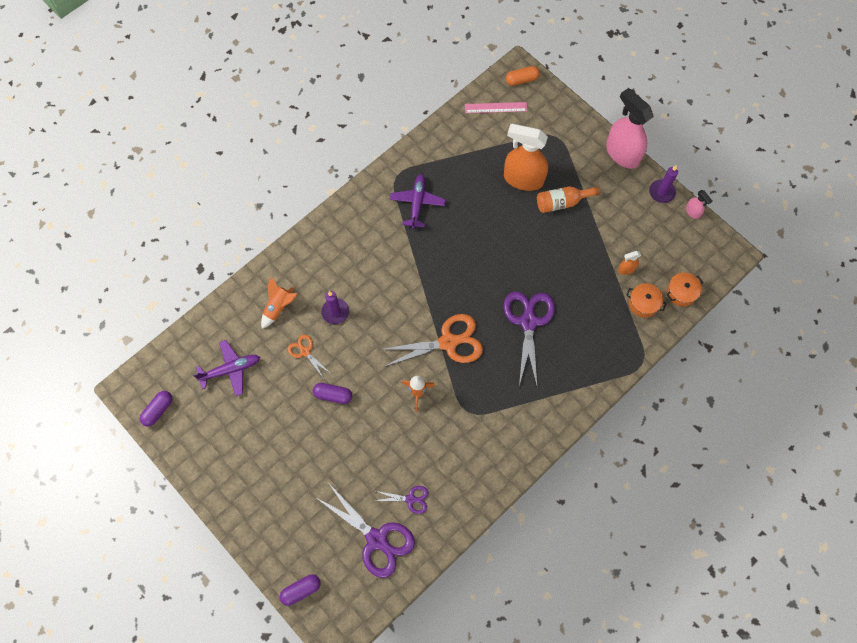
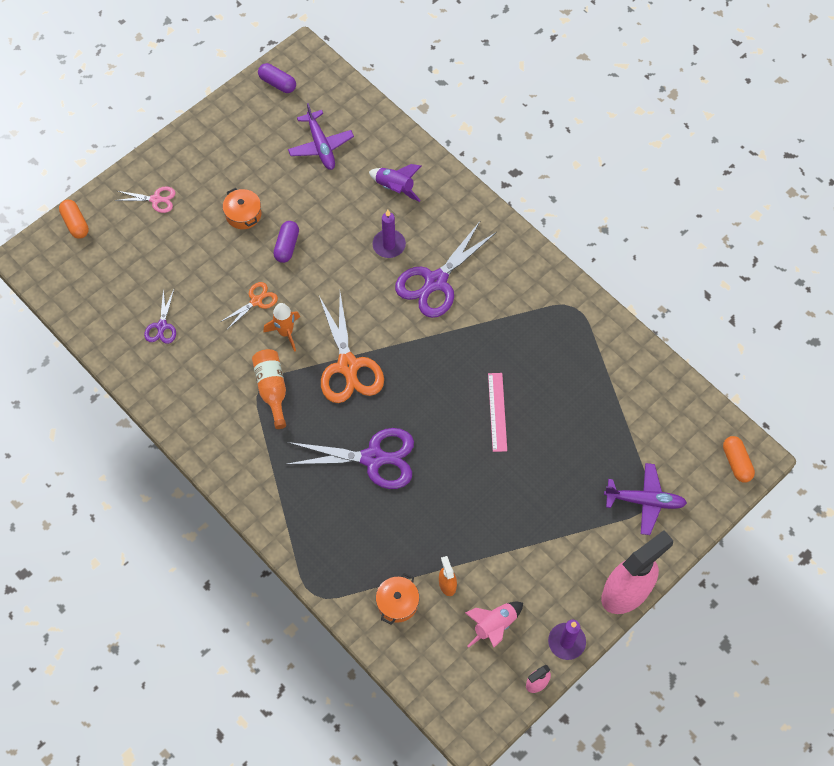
camera: 90 degrees right, 5 degrees down
orange rocket [261,276,298,329] -> purple rocket [369,164,421,202]
purple capsule [280,574,321,606] -> orange capsule [59,199,89,239]
orange scissors [288,335,330,379] -> orange scissors moved to [220,282,278,330]
purple scissors [318,485,415,578] -> purple scissors moved to [395,222,497,318]
purple plane [390,174,446,229] -> purple plane moved to [604,463,687,535]
pink ruler [465,102,528,113] -> pink ruler moved to [488,373,507,452]
orange spray bottle [504,124,548,191] -> none
orange bottle [537,186,600,213] -> orange bottle moved to [252,349,286,429]
orange pot [666,272,703,306] -> orange pot moved to [223,188,261,229]
none -> pink scissors [115,187,176,213]
none -> pink rocket [465,602,523,648]

